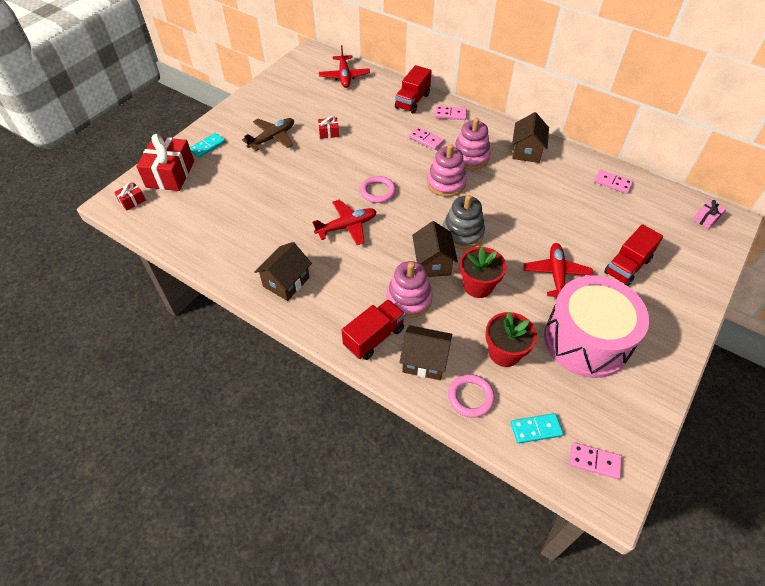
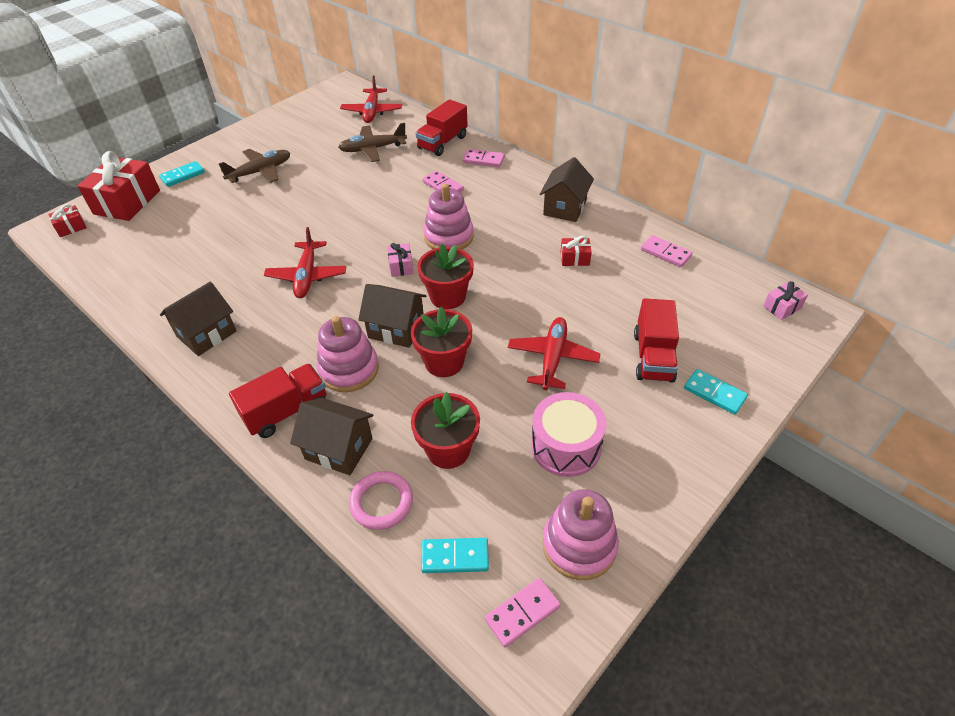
camera: 10 degrees right, 5 degrees down
red plane [312,199,377,245] -> red plane turned 105 degrees clockwise [264,227,346,298]
red gift [318,116,339,139] -> red gift moved to [561,236,592,266]
pink ring [360,176,396,203] -> none
brown house [412,221,458,277] -> brown house turned 75 degrees counterclockwise [358,284,426,348]
grey stacking toy [443,195,485,249] -> red flower pot [417,244,474,309]
pink stacking toy [453,118,491,170] -> pink stacking toy moved to [542,489,619,580]
pink drum [544,275,649,378] -> pink drum [531,392,606,477], size x0.60
pink domino [569,442,622,479] -> pink domino turned 60 degrees counterclockwise [485,578,561,647]
red truck [604,224,663,286] -> red truck turned 45 degrees counterclockwise [634,298,679,383]
none -> brown plane [338,123,407,162]
none -> pink gift [387,243,414,277]
none -> turquoise domino [684,369,748,415]

